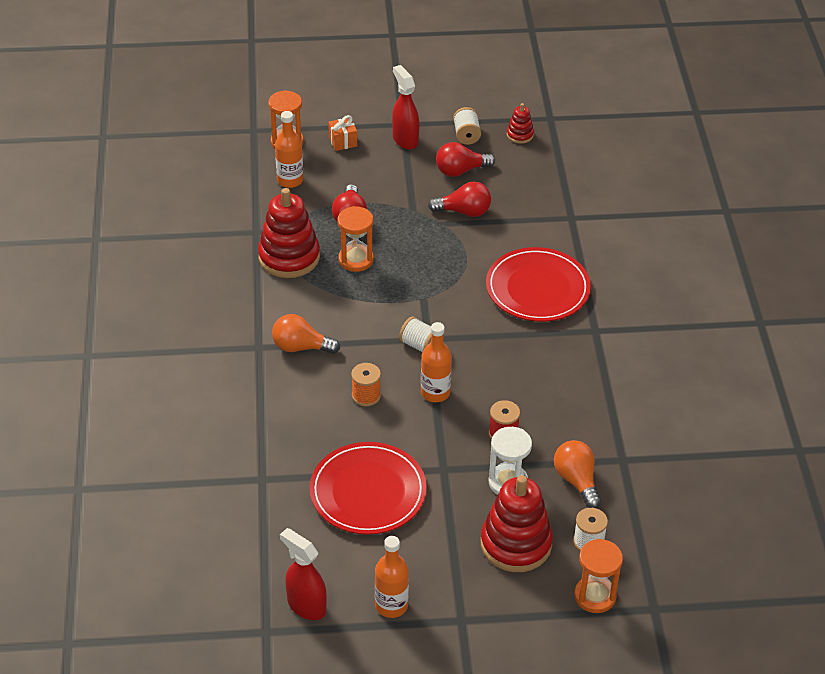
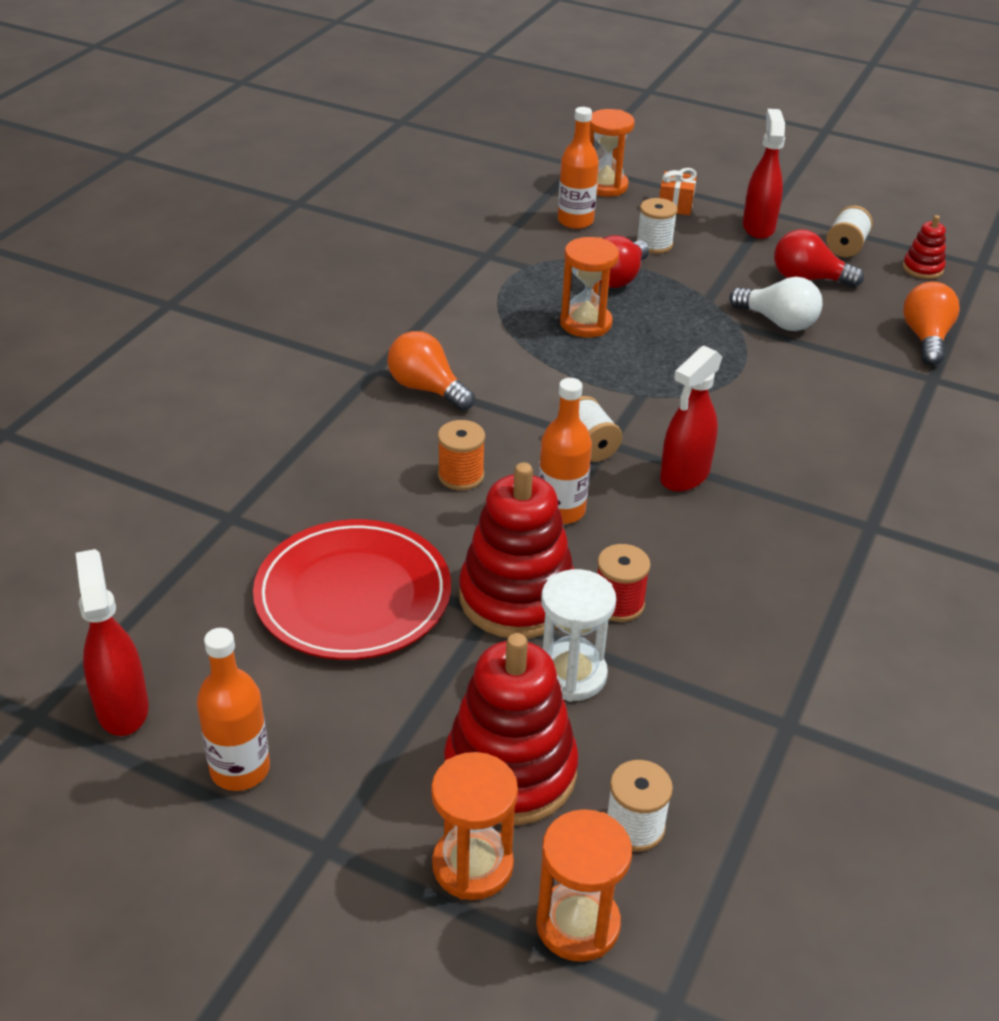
camera: 30 degrees right, 5 degrees down
red stacking toy [258,188,320,278] -> red stacking toy moved to [459,462,574,639]
red light bulb [428,182,491,217] -> white light bulb [729,277,822,331]
red plate [486,247,591,322] -> none
orange light bulb [554,440,601,508] -> orange light bulb moved to [903,282,960,365]
none -> orange hourglass [431,752,518,900]
none -> white spool [636,198,678,254]
none -> red spray bottle [660,345,722,492]

